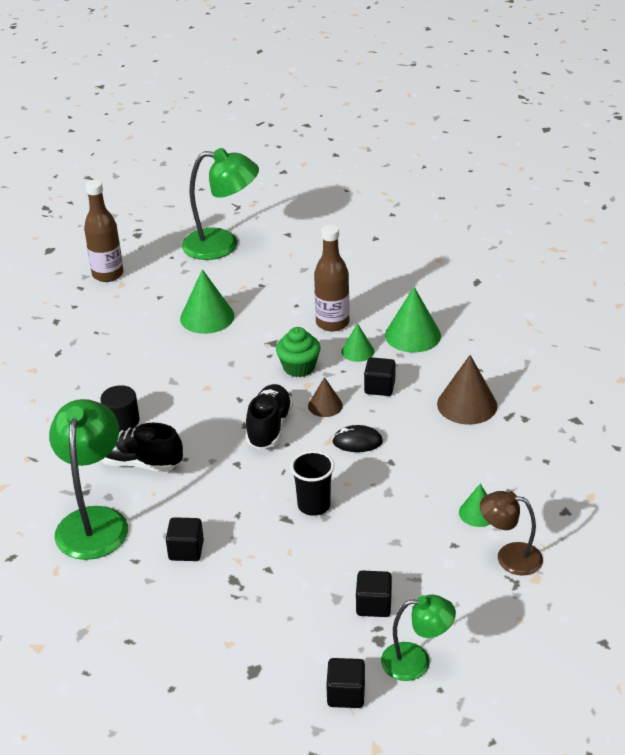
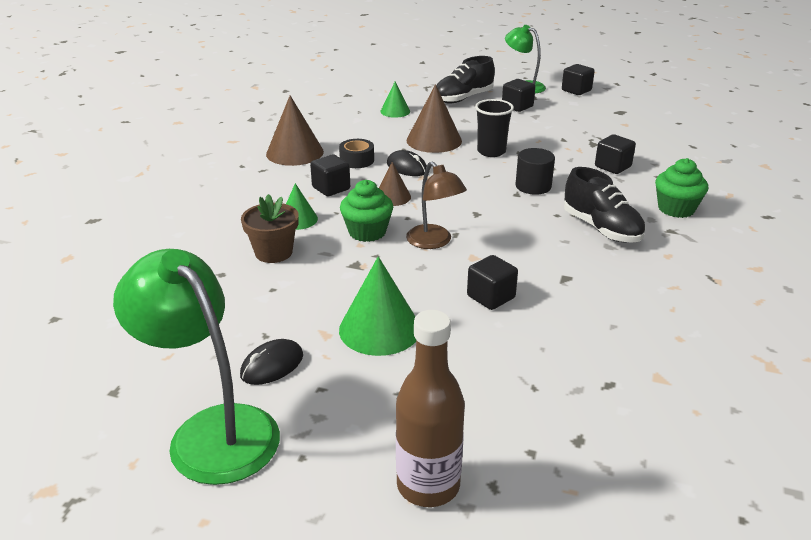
camera: 140 degrees left, 5 degrees down
green lamp [49,399,128,560] -> green cupcake [655,158,708,218]
black cylinder [100,385,140,431] -> black cylinder moved to [515,148,555,195]
black shoe [245,384,293,449] -> black shoe moved to [436,56,495,103]
brown bottle [314,225,350,331] -> brown flower pot [241,194,299,263]
green cone [385,287,441,352] -> none
brown lamp [480,491,543,576] -> brown lamp moved to [406,161,467,249]
none -> black mouse [240,339,303,385]
none -> black tape [339,139,374,168]
none -> brown cone [406,84,462,153]
none -> black cube [467,255,518,310]

